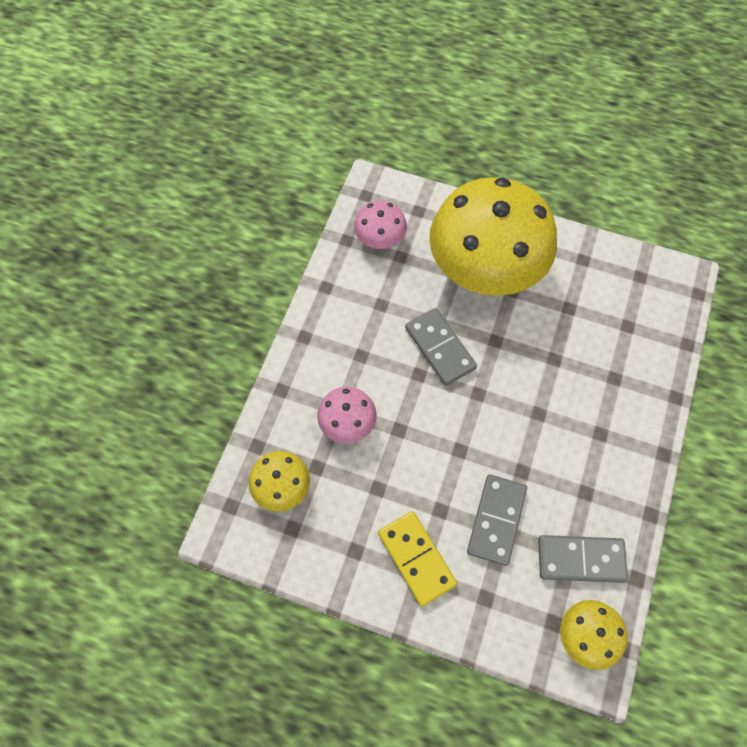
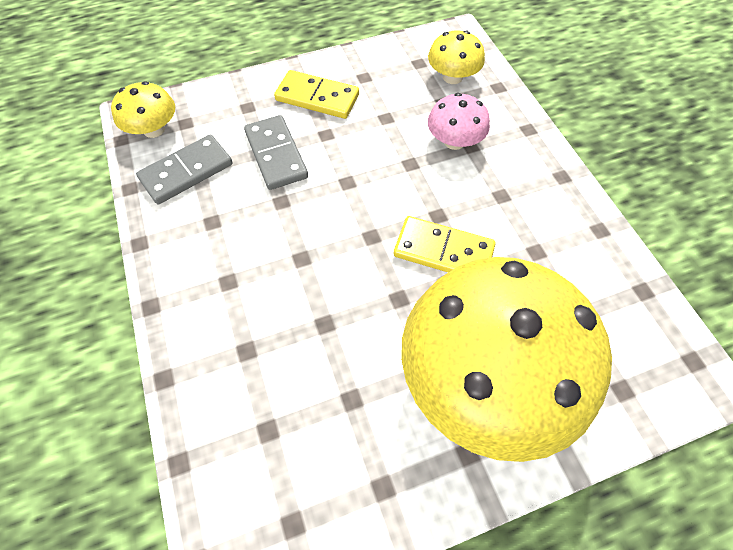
camera: 140 degrees right, 5 degrees down
pink mushroom [354,200,407,249] -> none
grey domino [405,308,477,386] -> yellow domino [394,216,496,272]

